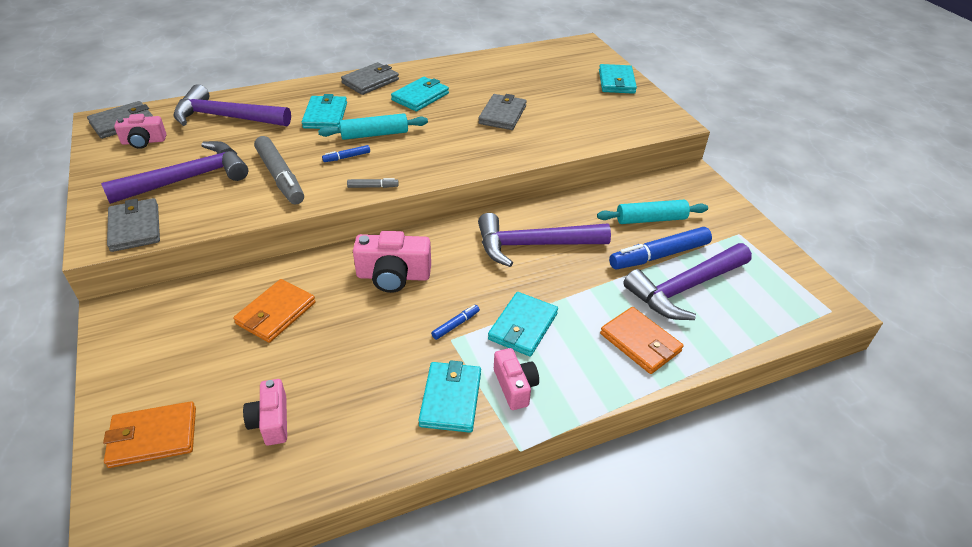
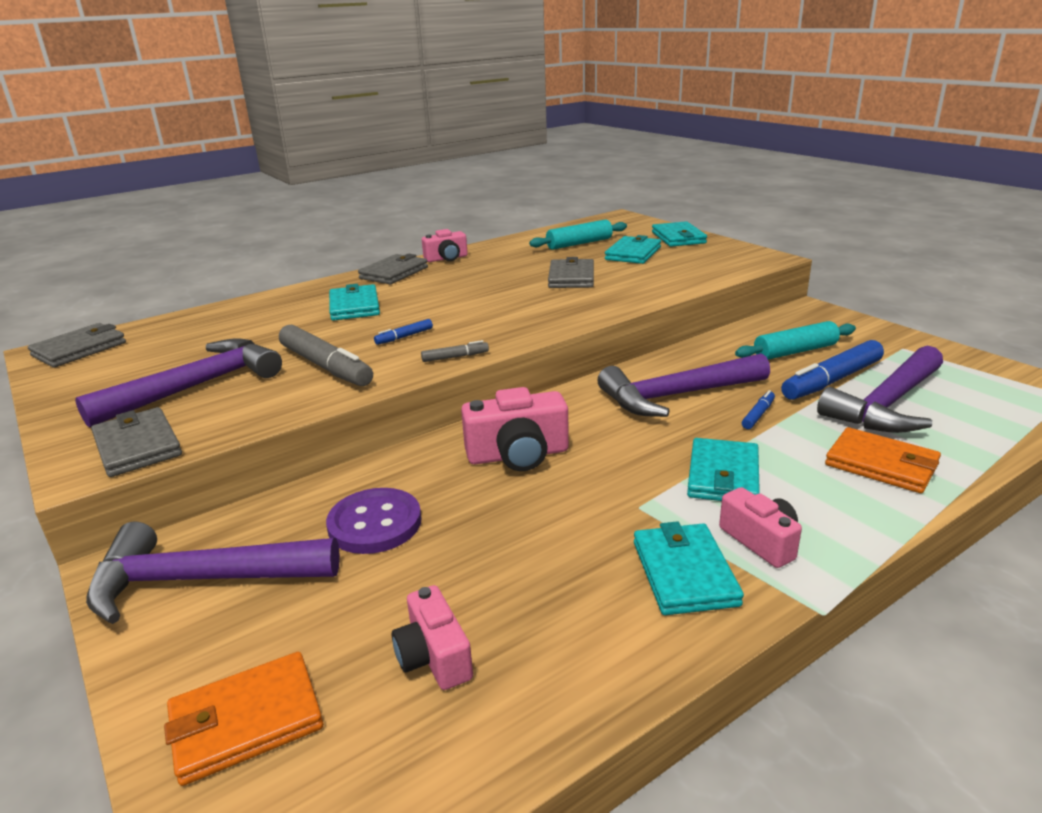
camera: 10 degrees left, 15 degrees down
pink camera [114,114,166,149] -> pink camera moved to [422,229,468,262]
purple hammer [173,84,291,127] -> purple hammer moved to [86,521,340,624]
orange wallet [233,279,316,343] -> purple button [326,488,422,554]
turquoise rolling pin [318,113,428,140] -> turquoise rolling pin moved to [529,219,627,250]
turquoise wallet [391,77,449,111] -> turquoise wallet moved to [605,235,661,264]
blue marker [431,305,480,340] -> blue marker moved to [742,390,775,429]

